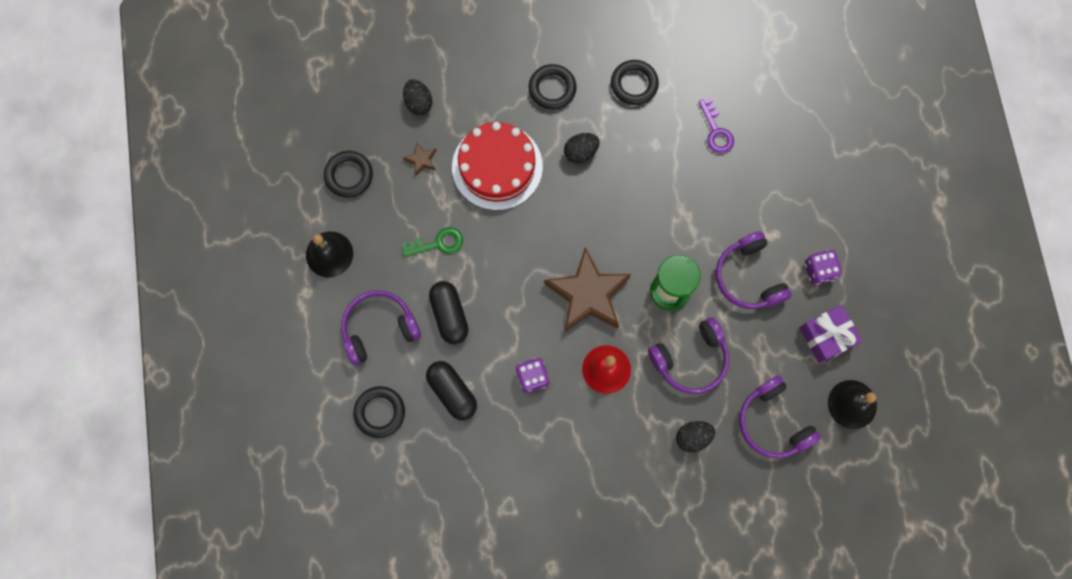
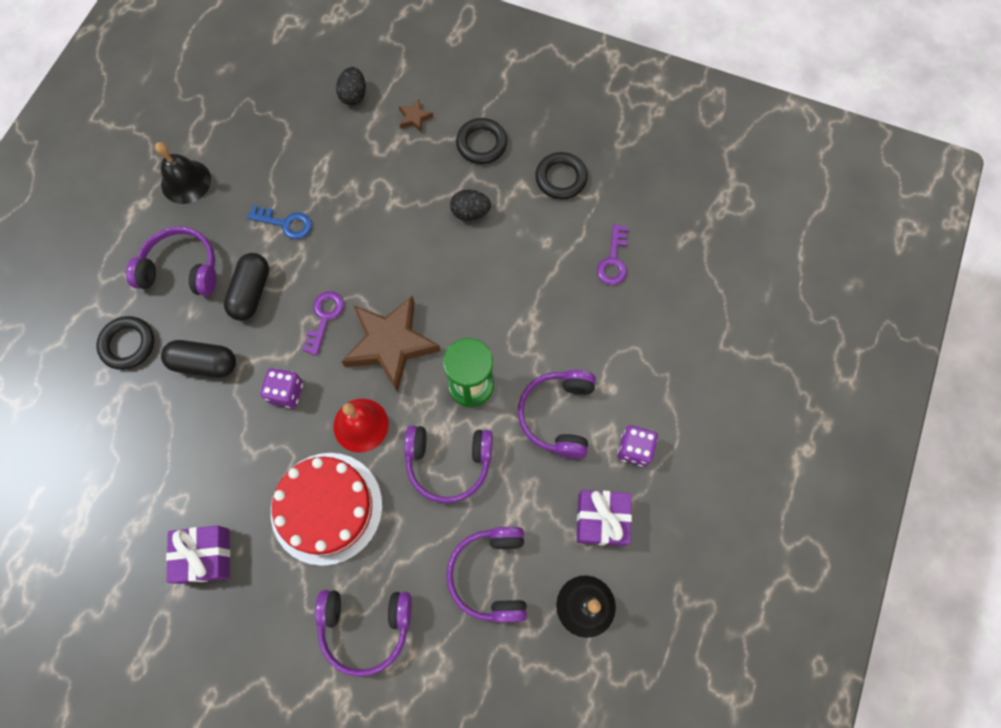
camera: 30 degrees right, 5 degrees down
black ring [324,151,373,198] -> none
green key [402,227,463,257] -> blue key [247,205,312,239]
brown star [403,142,437,176] -> brown star moved to [399,99,433,133]
black capsule [426,361,477,420] -> black capsule turned 75 degrees counterclockwise [161,340,236,378]
red cake [452,122,543,210] -> red cake moved to [271,453,383,566]
black egg [676,421,715,453] -> none
none -> purple gift [166,526,230,584]
none -> purple key [302,291,344,356]
none -> purple headphones [315,590,412,677]

